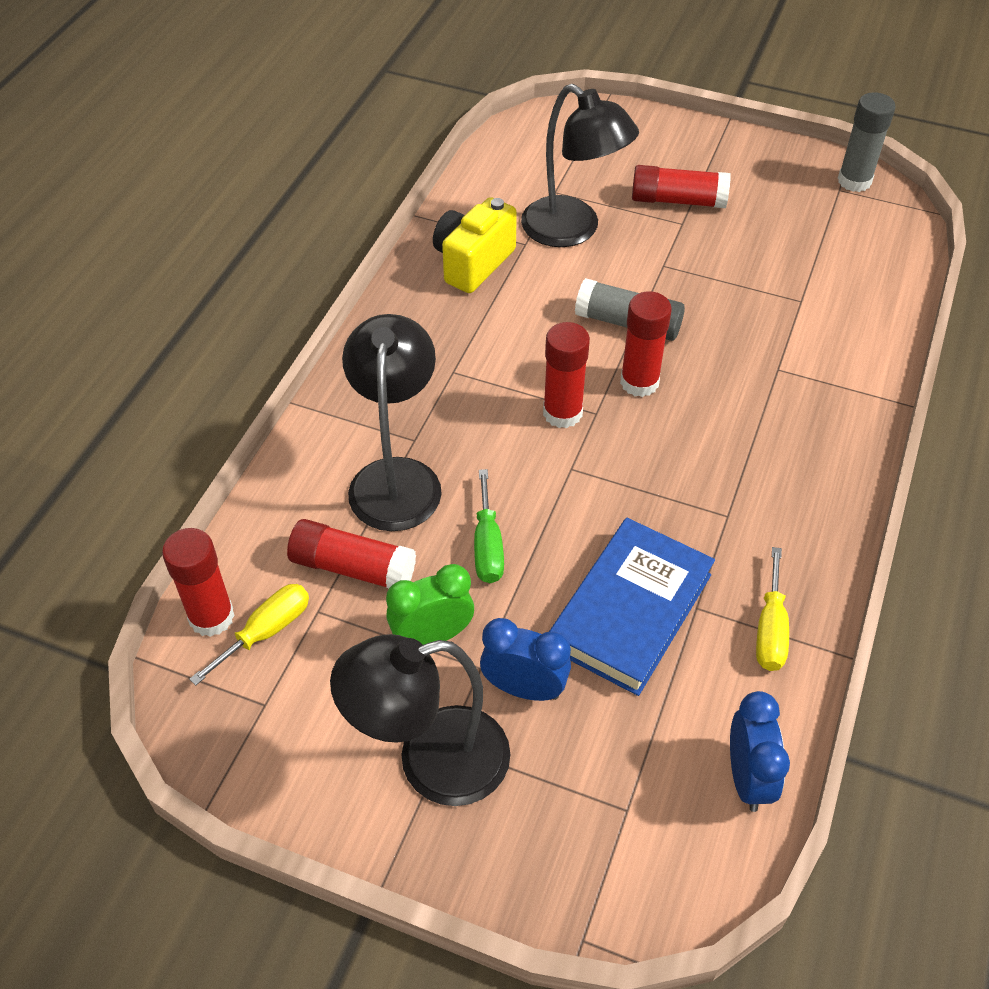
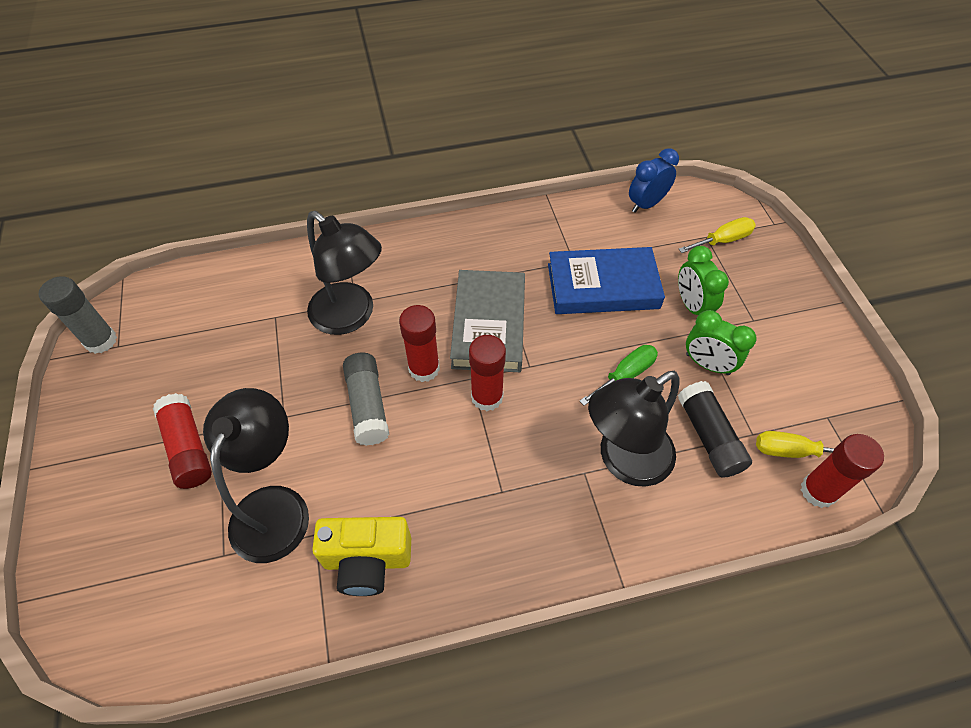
camera: 125 degrees left, 5 degrees up
red glue stick [287,519,416,589] -> black glue stick [678,381,752,478]
black lamp [330,634,510,806] -> black lamp moved to [307,211,382,335]
blue clock [480,618,571,701] -> green clock [678,246,729,315]
yellow screwdriver [756,547,789,671] -> yellow screwdriver moved to [679,217,756,253]
none -> grey book [450,270,525,372]

